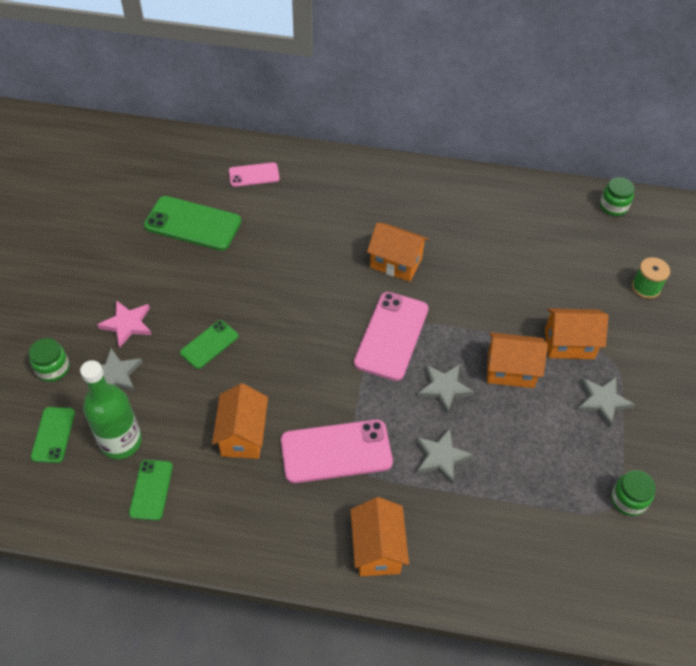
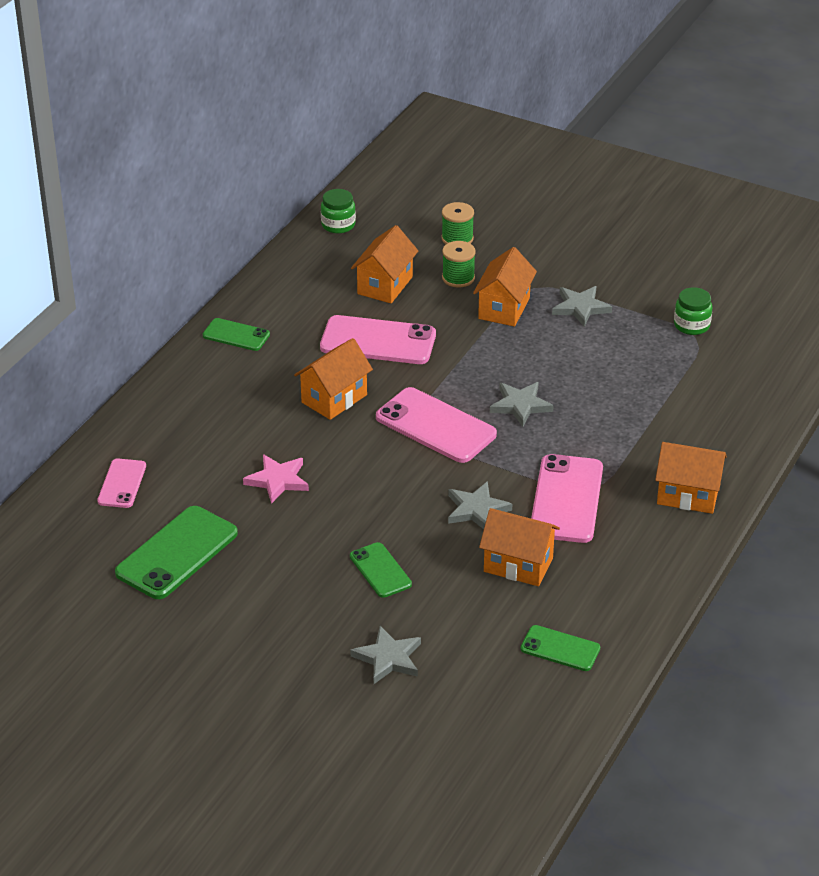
camera: 70 degrees left, 15 degrees down
green jar [29,338,69,382] -> none
green phone [31,407,75,463] -> green phone moved to [203,318,270,351]
green bottle [80,360,142,459] -> none
pink star [97,300,152,348] -> pink star moved to [243,454,309,504]
grey star [415,428,473,485] -> grey star moved to [448,481,512,529]
orange house [487,332,548,388] -> orange house moved to [351,225,418,303]
none -> pink phone [320,315,436,364]
none -> green spool [442,241,476,288]

